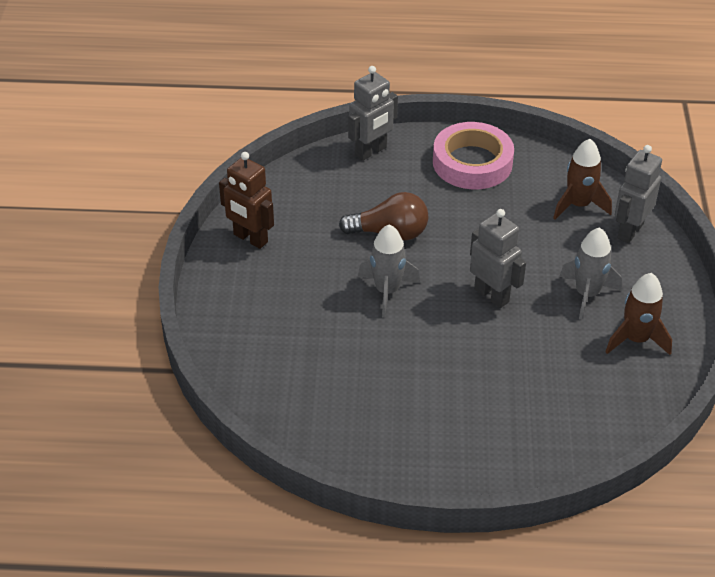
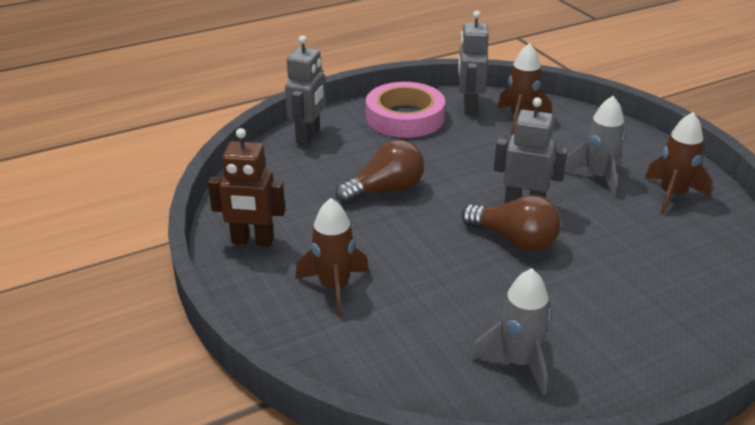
camera: 30 degrees left, 10 degrees down
grey rocket [358,224,420,318] -> grey rocket moved to [471,268,551,396]
grey robot [615,145,662,243] -> grey robot moved to [458,11,489,115]
none -> brown rocket [295,198,369,317]
none -> brown light bulb [461,195,561,252]

